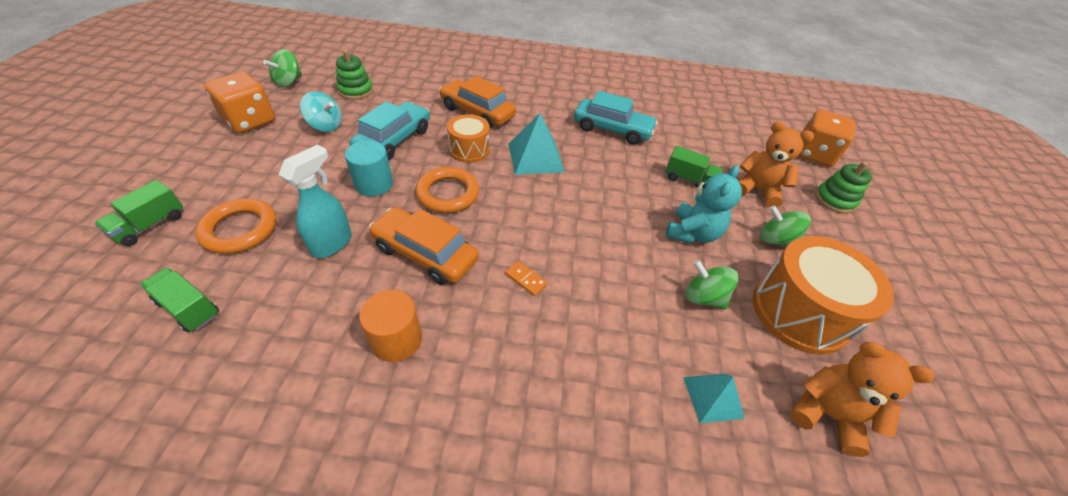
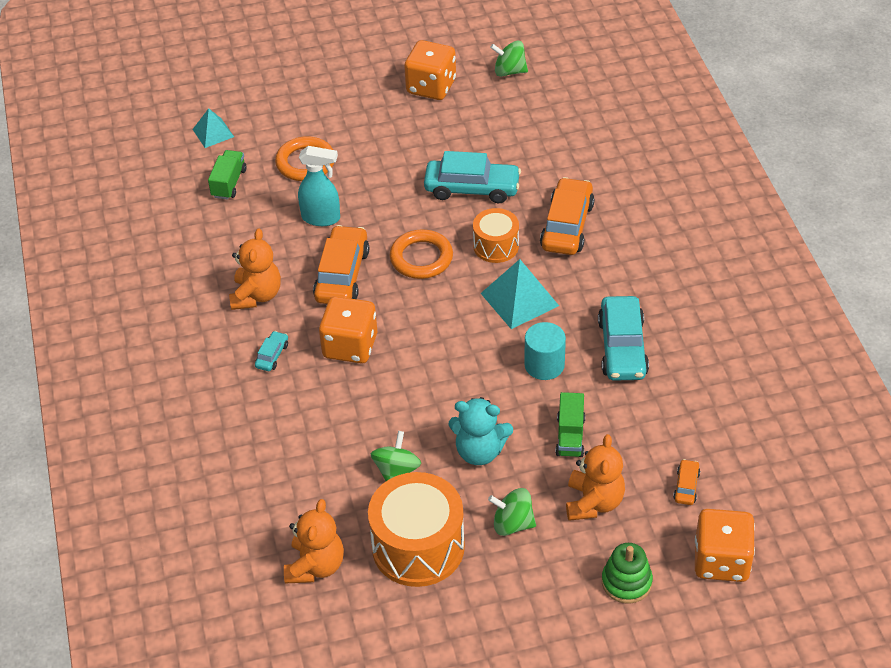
camera: 75 degrees right, 0 degrees up
green truck [94,180,183,246] -> none
turquoise spinning top [300,91,342,132] -> none
green stacking toy [336,50,373,100] -> none
turquoise cylinder [345,141,393,197] -> turquoise cylinder moved to [525,322,566,380]
orange cylinder [359,290,422,362] -> orange teddy bear [229,228,281,310]
orange domino [505,261,547,296] -> orange dice [319,296,377,363]
turquoise pyramid [683,373,745,423] -> turquoise pyramid moved to [192,108,234,148]
green spinning top [760,205,811,247] -> green spinning top turned 90 degrees counterclockwise [488,488,536,536]
none -> turquoise car [255,331,288,371]
none -> orange car [673,459,700,505]

